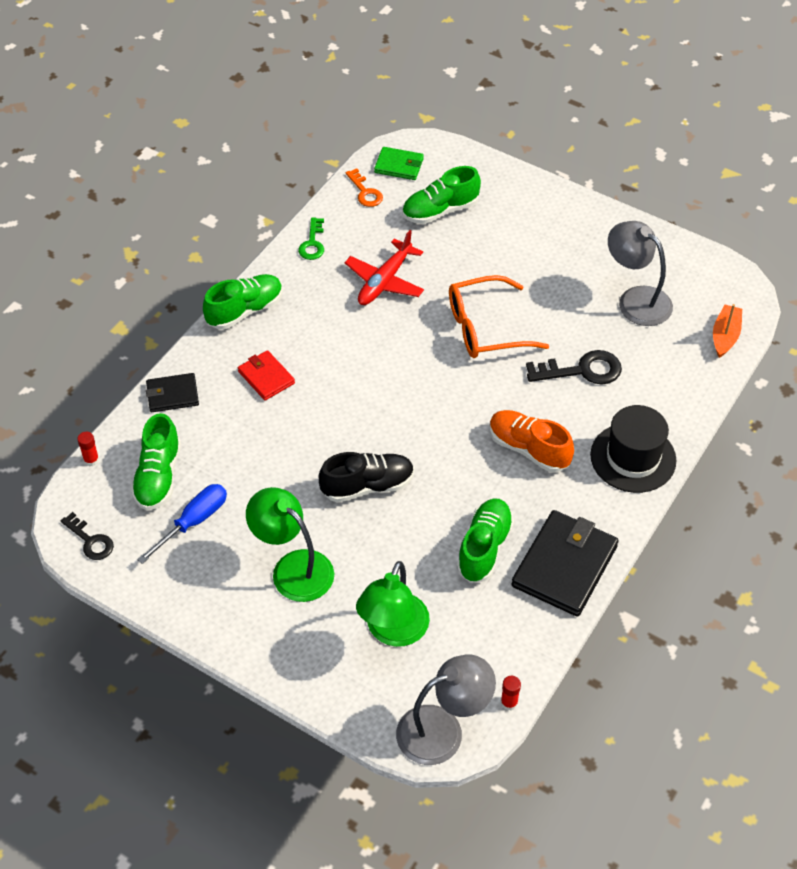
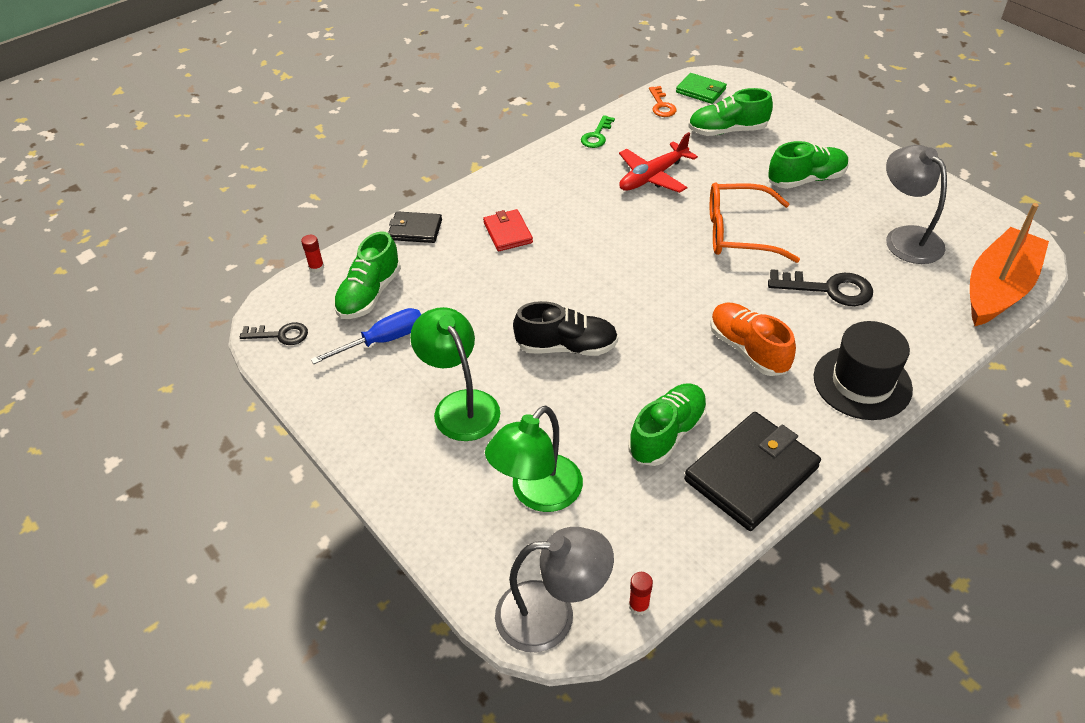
camera: 20 degrees right, 5 degrees down
black key [61,512,114,560] -> black key turned 60 degrees counterclockwise [240,322,308,345]
green shoe [203,274,283,329] -> green shoe moved to [768,141,849,189]
orange boat [713,304,742,358] -> orange boat [970,203,1049,326], size x1.96

